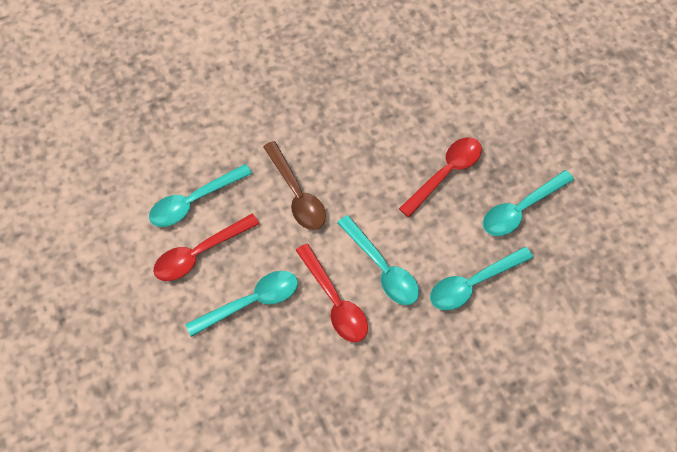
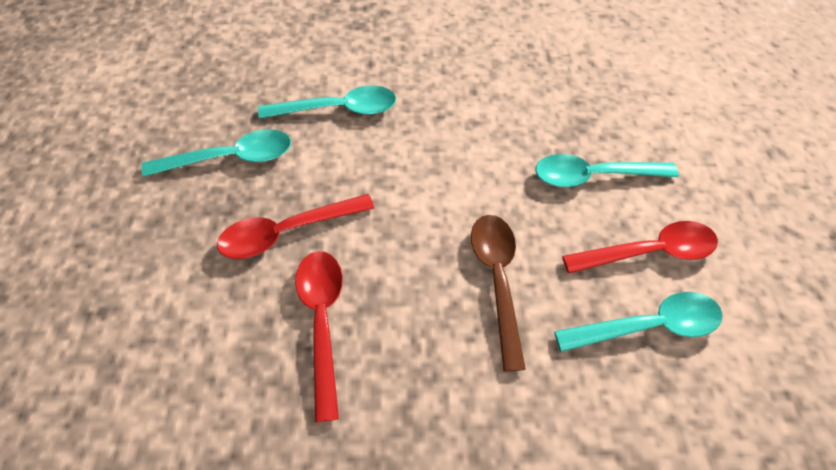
camera: 160 degrees left, 5 degrees down
red spoon [296,243,368,342] -> red spoon moved to [295,251,343,423]
turquoise spoon [337,215,419,305] -> none

